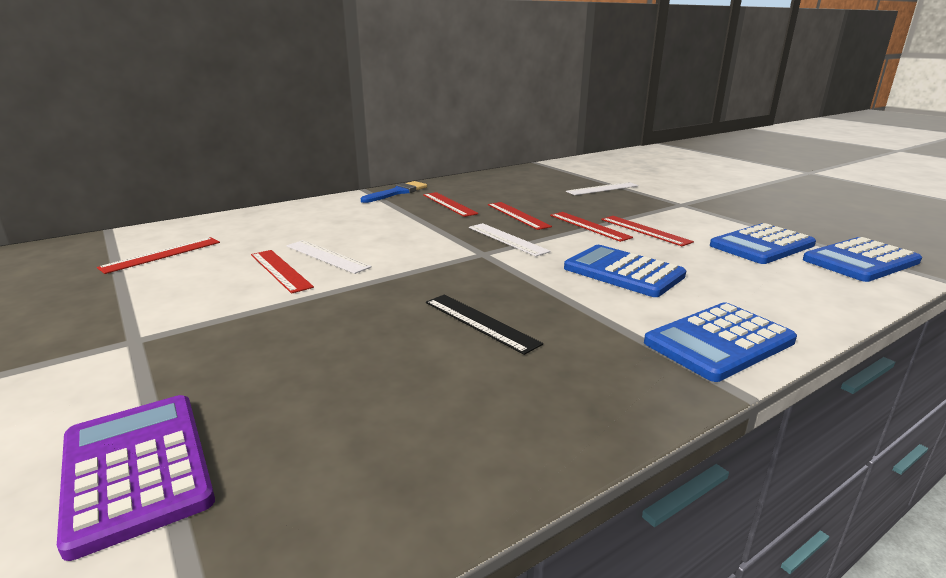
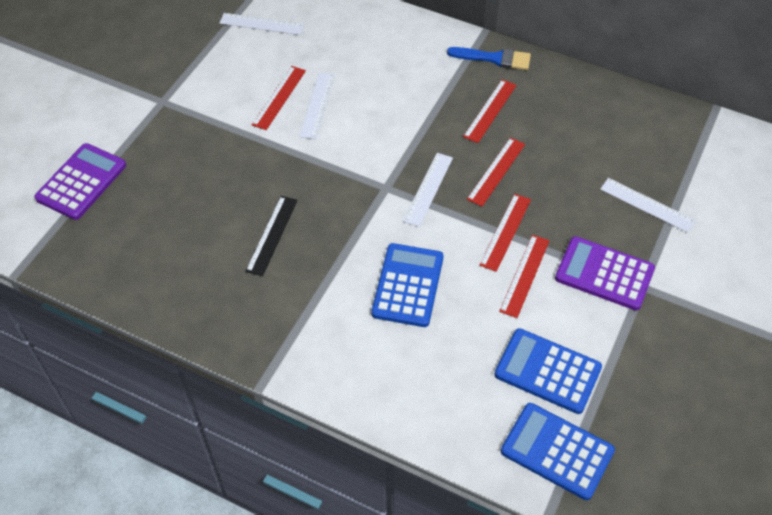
camera: 60 degrees right, 30 degrees up
red ruler [97,237,220,274] -> white ruler [220,13,304,35]
blue calculator [644,302,797,382] -> none
none -> purple calculator [555,236,655,310]

